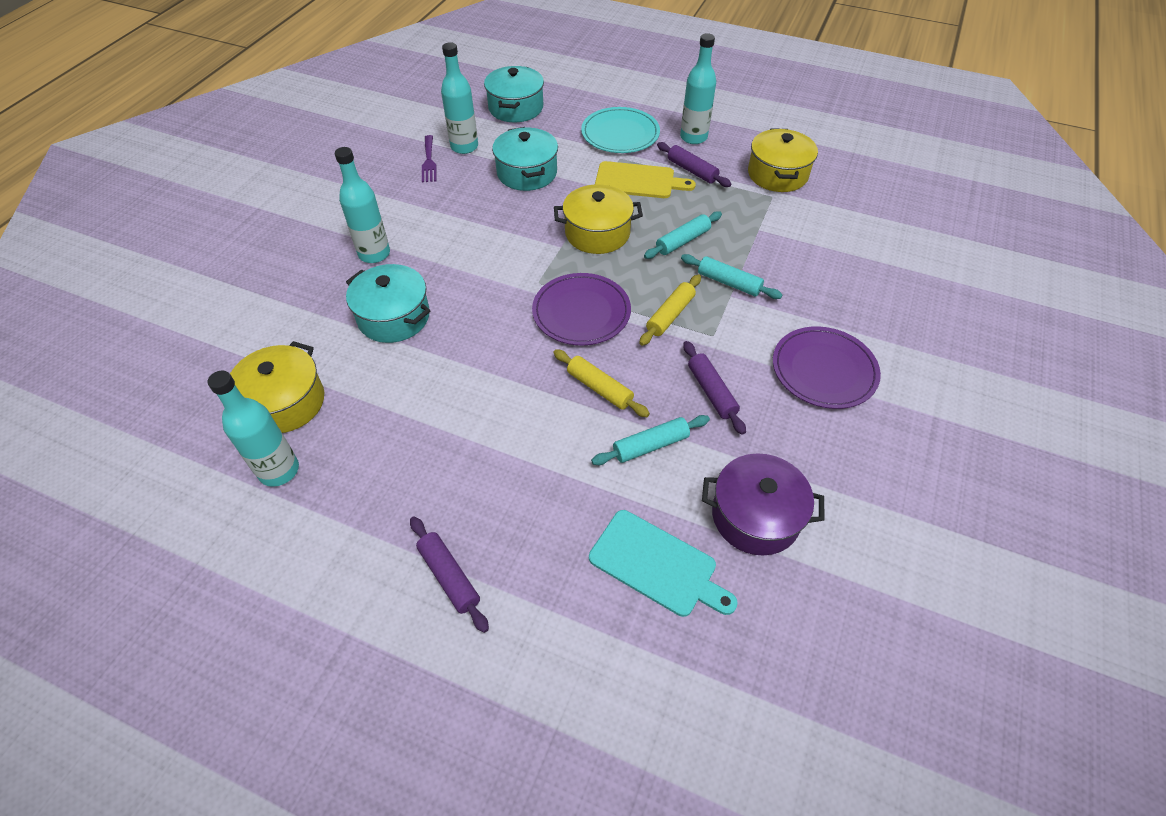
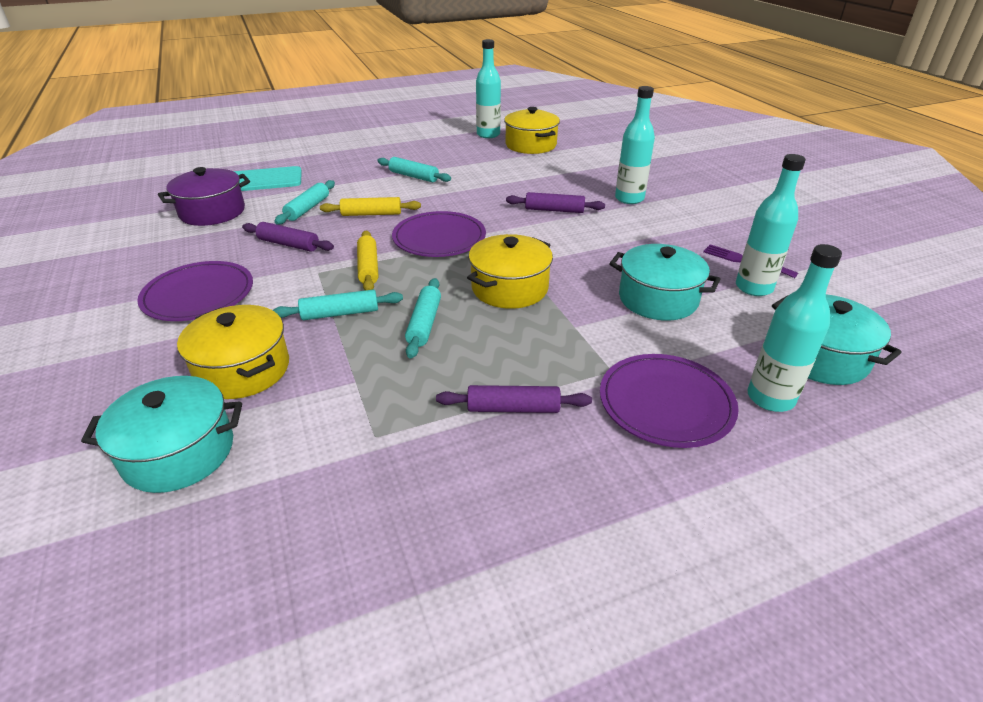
camera: 135 degrees right, 15 degrees down
turquoise pot [346,264,431,343] -> turquoise pot moved to [81,376,242,493]
purple rolling pin [410,517,489,633] -> purple rolling pin moved to [506,192,605,213]
turquoise plate [581,107,660,153] -> purple plate [600,354,739,448]
yellow cutting board [595,161,696,198] -> none
turquoise bottle [680,33,716,144] -> turquoise bottle moved to [748,244,842,412]
yellow pot [748,128,818,192] -> yellow pot moved to [177,305,289,399]
none -> turquoise rolling pin [377,157,451,182]

